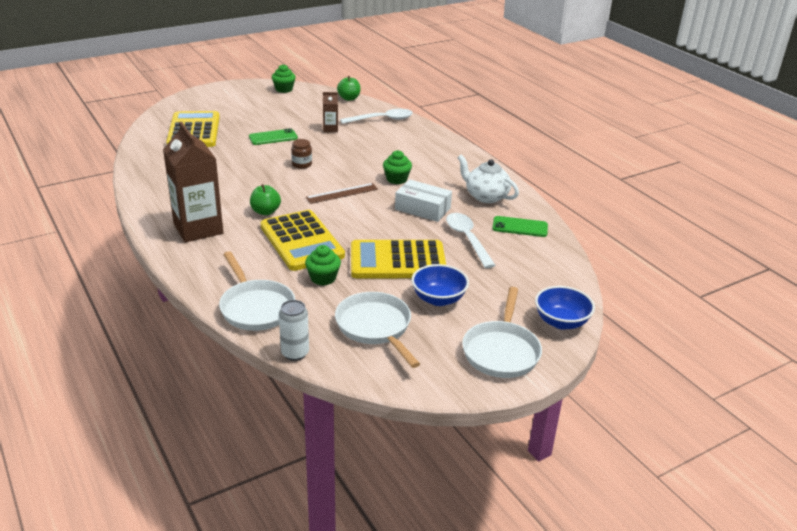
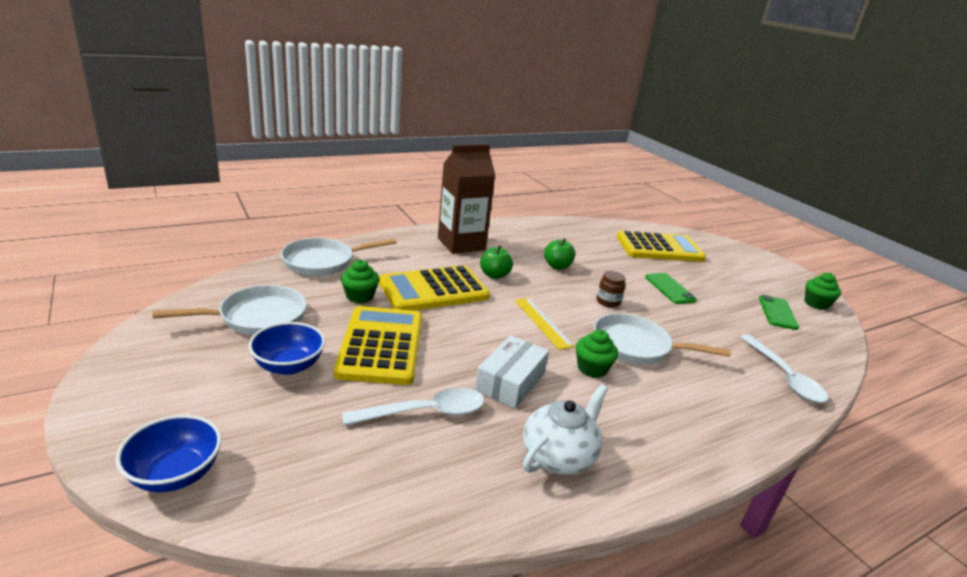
camera: 90 degrees right, 5 degrees down
white can [279,300,309,361] -> none
brown ruler [306,183,378,204] -> yellow ruler [515,298,574,350]
brown carton [323,92,338,132] -> none
green apple [337,76,361,101] -> green apple moved to [544,238,575,270]
white pan [462,287,542,378] -> white pan moved to [594,313,731,364]
green phone [492,216,548,237] -> green phone moved to [759,295,799,330]

